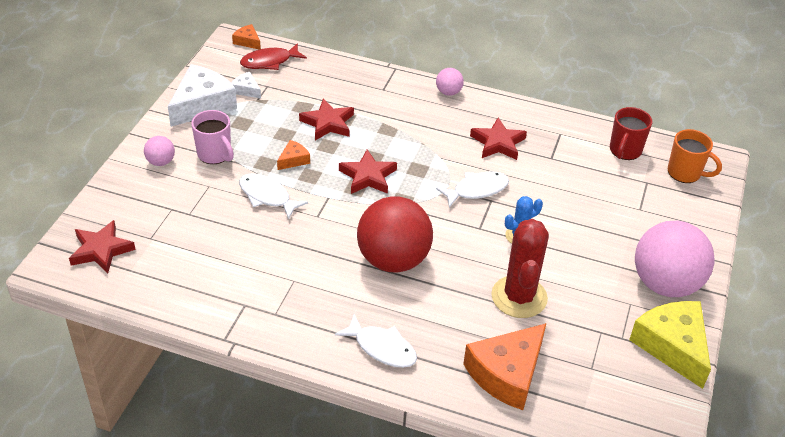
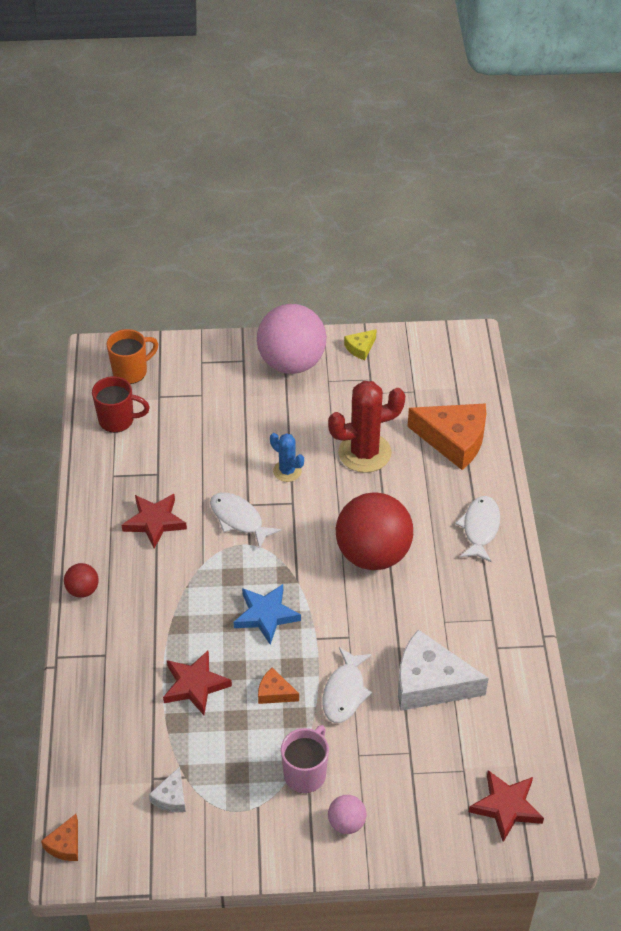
camera: 110 degrees left, 5 degrees up
white cheese [168,64,237,127] -> white cheese moved to [398,630,489,711]
red fish [240,43,307,70] -> none
red star [339,149,397,194] -> blue star [233,584,301,645]
pink ball [436,68,464,96] -> red ball [64,563,99,598]
yellow cheese [629,301,711,389] -> yellow cheese [344,329,377,360], size x0.46
orange mug [668,129,722,183] -> orange mug turned 45 degrees clockwise [107,329,158,384]

